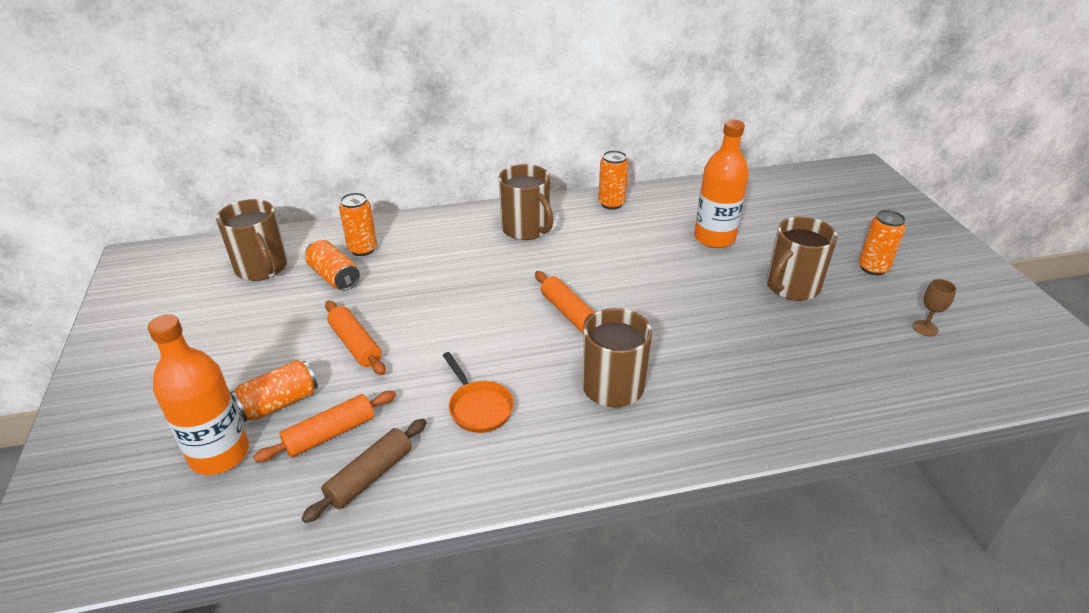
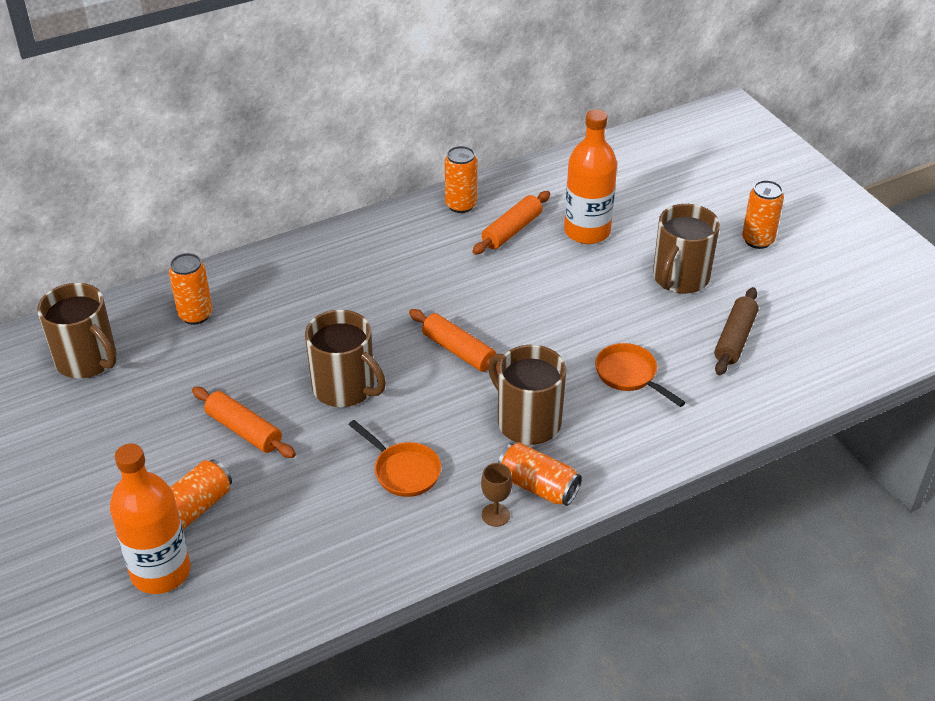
camera: 15 degrees left, 5 degrees up
orange rolling pin [253,391,396,462] -> orange rolling pin moved to [472,191,550,255]
brown rolling pin [302,419,427,523] -> brown rolling pin moved to [714,287,759,375]
orange can [305,240,360,291] -> orange can moved to [498,442,582,506]
brown mug [499,164,553,240] -> brown mug moved to [305,310,386,407]
brown goblet [912,279,957,336] -> brown goblet moved to [481,463,512,527]
none -> orange pan [595,343,686,407]

